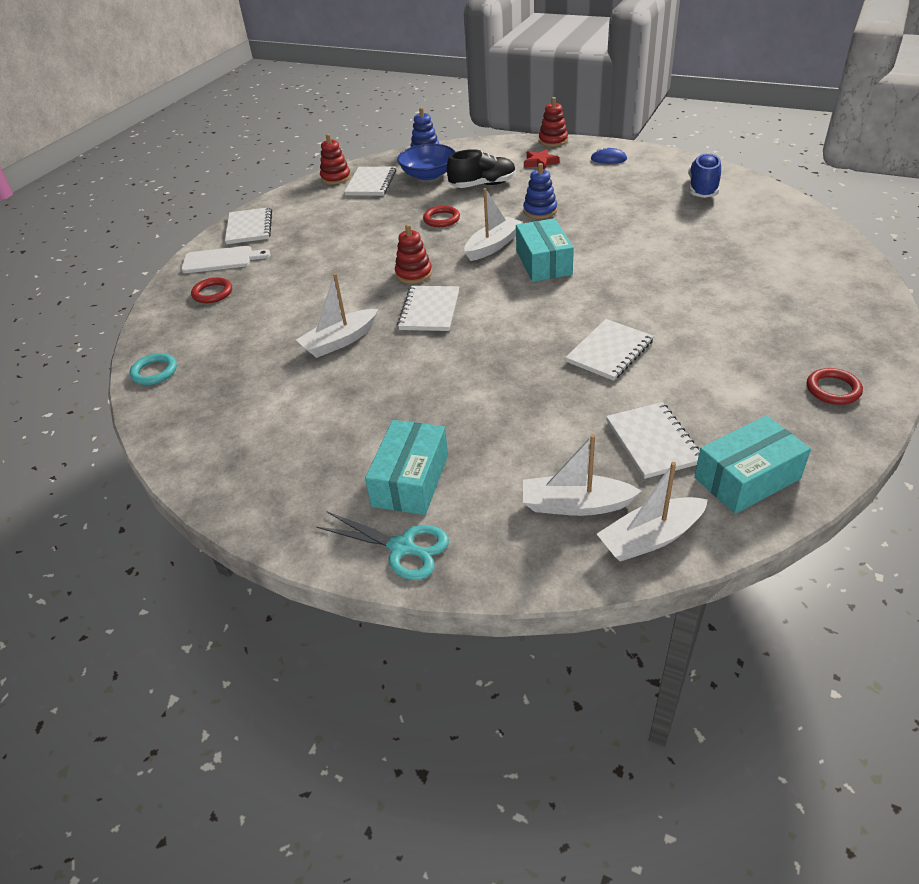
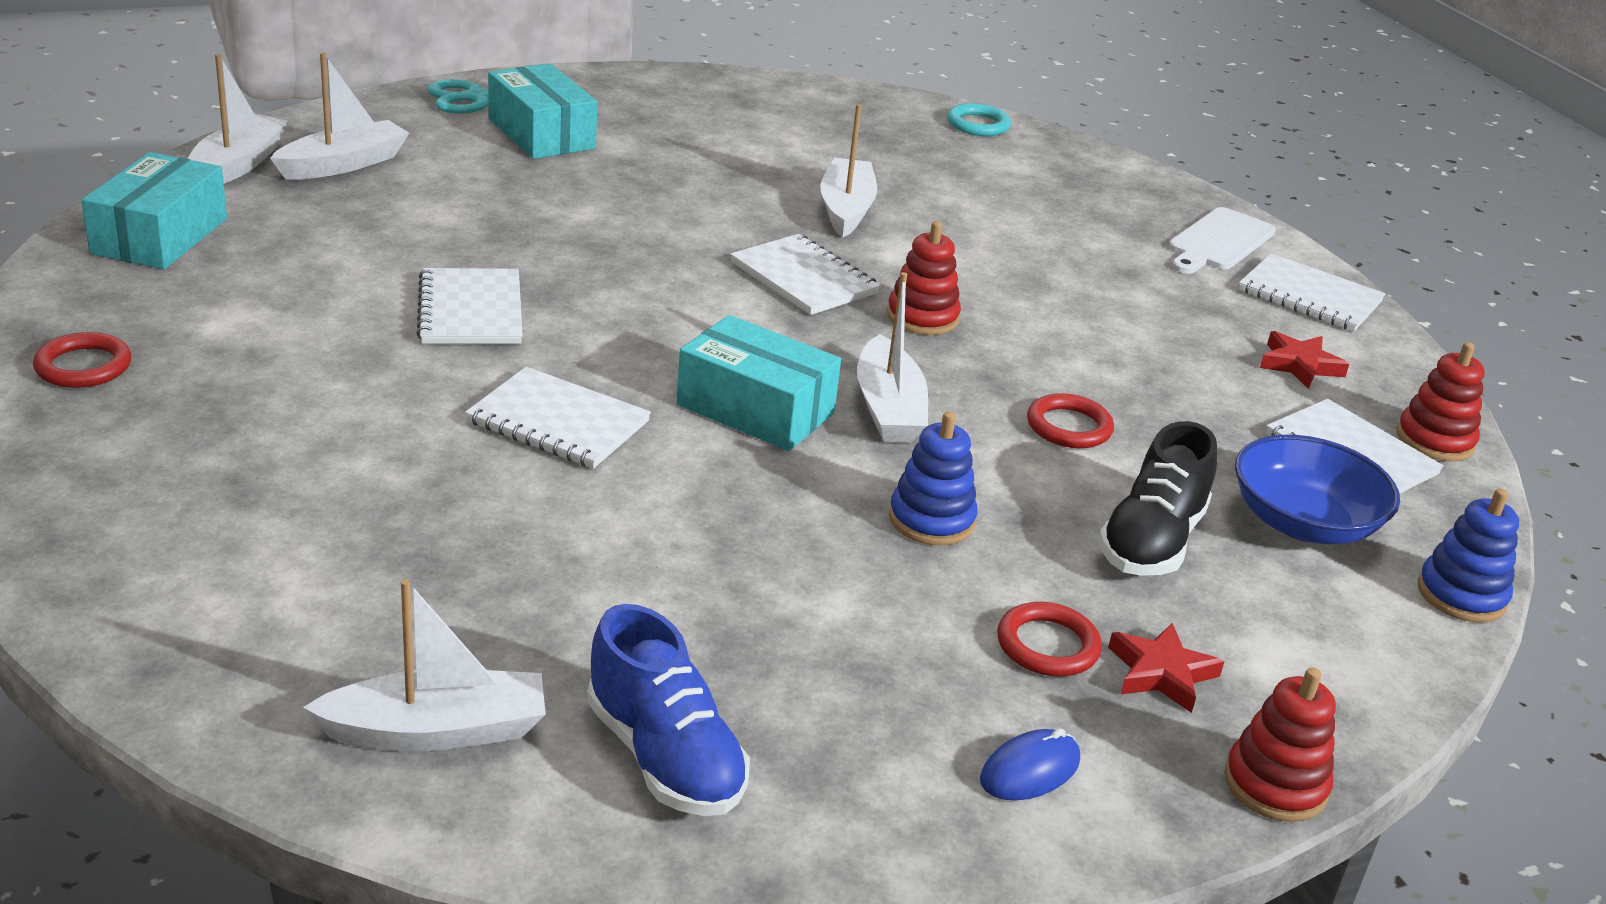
camera: 125 degrees right, 10 degrees down
red ring [191,277,232,303] -> red ring moved to [997,602,1102,677]
white notebook [606,402,700,479] -> white notebook moved to [465,367,651,469]
none -> white boat [303,579,546,751]
none -> red star [1260,331,1349,389]

